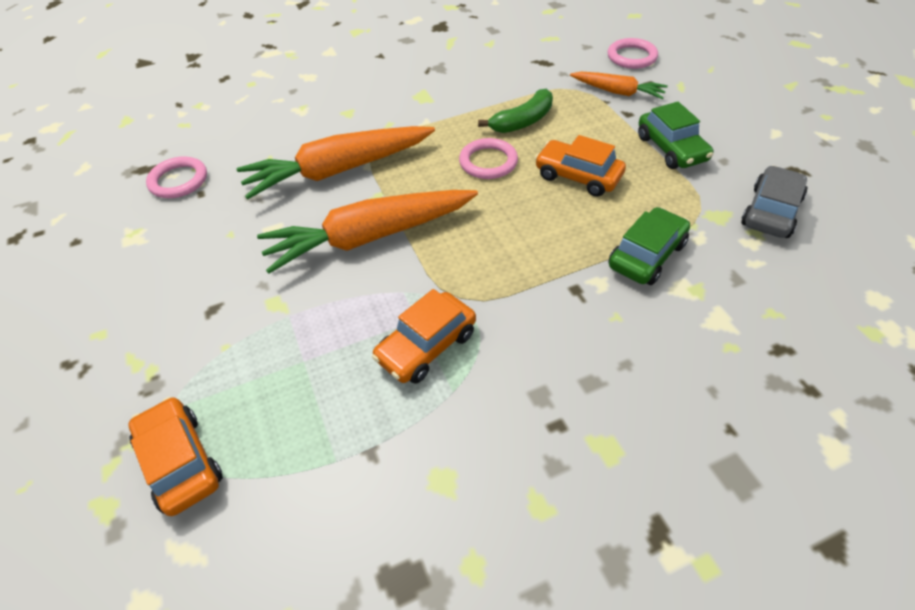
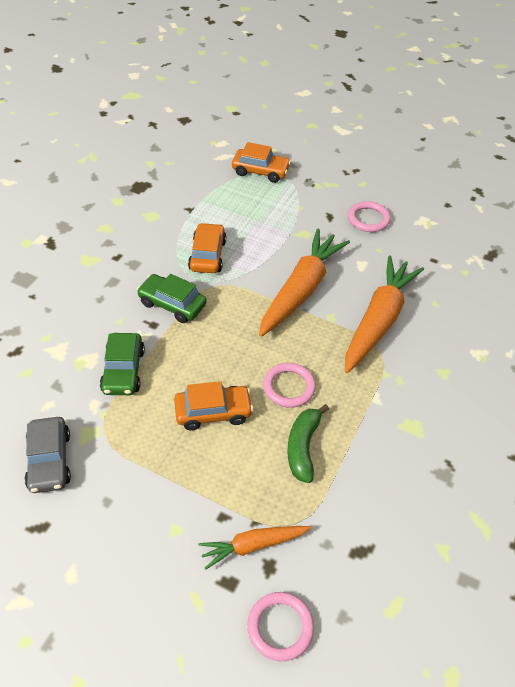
camera: 135 degrees right, 0 degrees up
pink ring [146,156,207,198] -> pink ring moved to [348,201,391,232]
green car [638,102,713,169] -> green car moved to [137,274,207,323]

